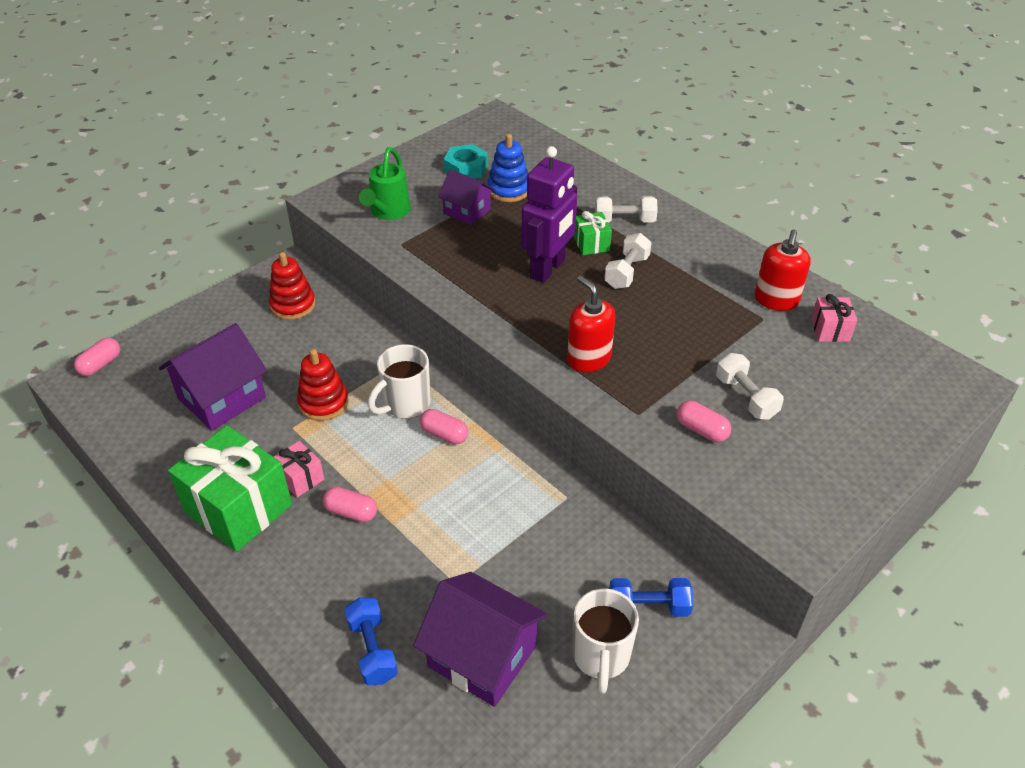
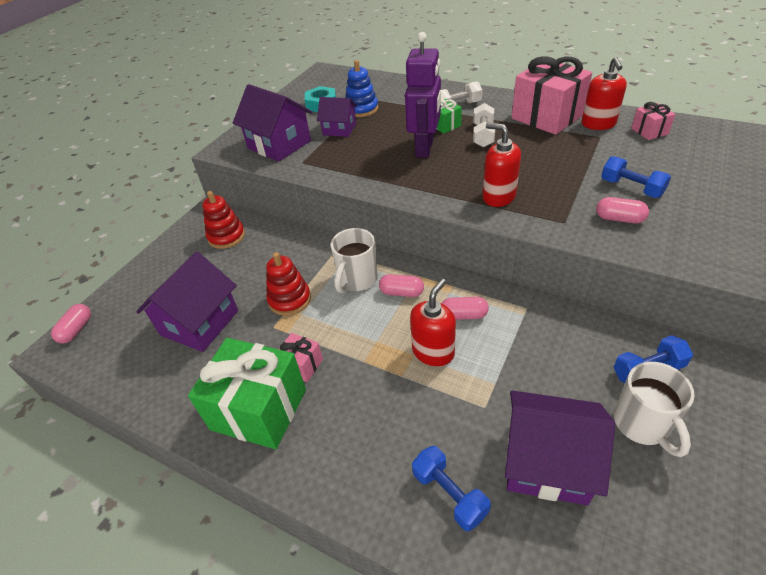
camera: 15 degrees left, 0 degrees up
pink capsule [323,487,377,522] -> pink capsule moved to [442,297,489,320]
green watering can [359,147,411,220] -> purple house [233,84,312,162]
white dumbbell [716,353,784,420] -> blue dumbbell [601,156,671,198]
none -> red soap dispenser [410,279,456,366]
none -> pink gift [512,56,592,135]

